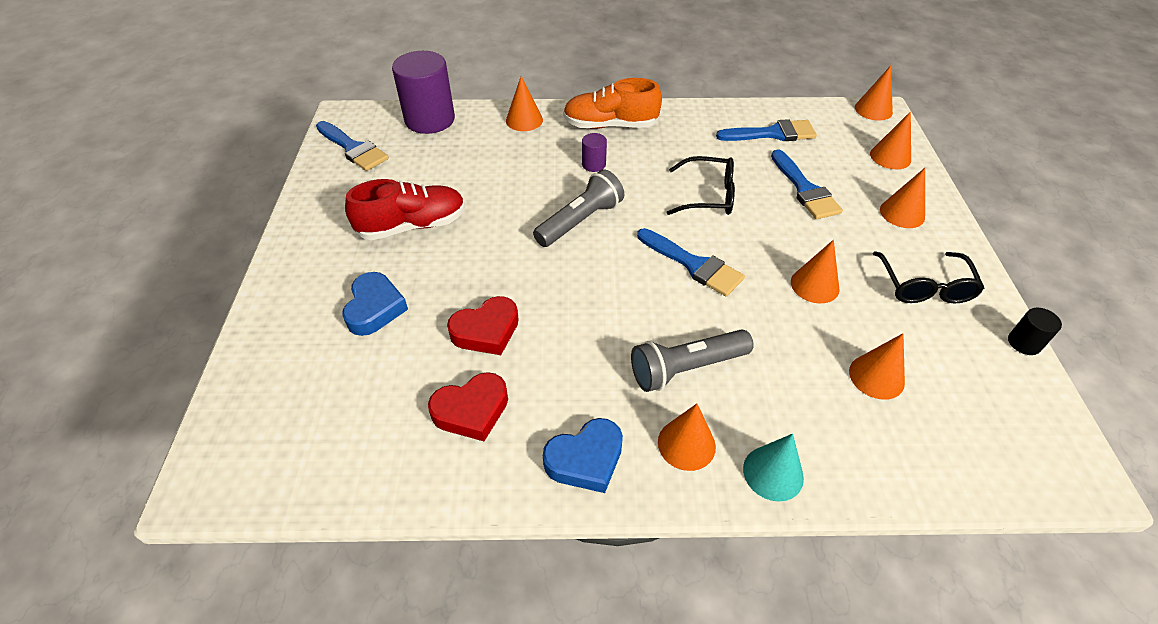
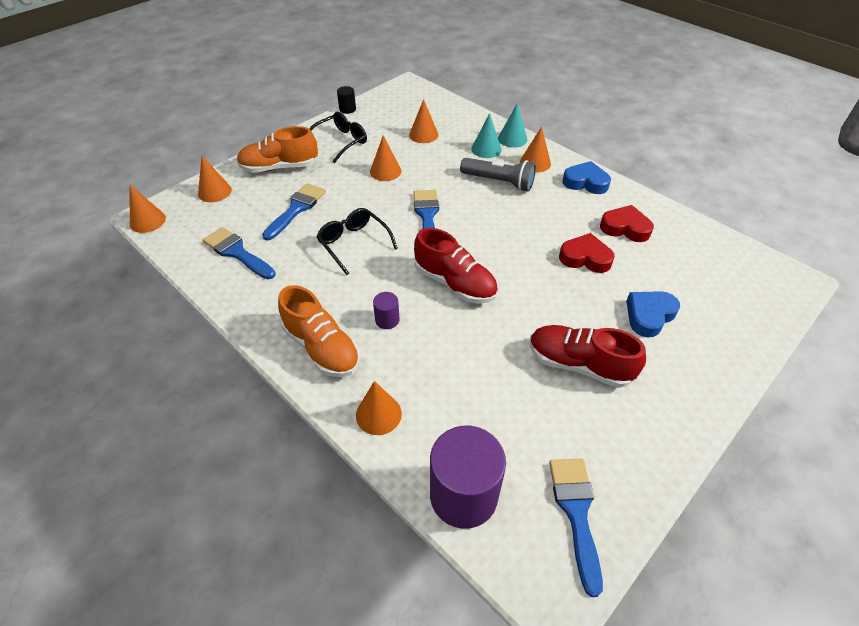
camera: 135 degrees left, 0 degrees up
grey flashlight [533,169,624,247] -> red shoe [414,228,498,304]
orange cone [880,168,925,228] -> orange shoe [237,126,318,173]
none -> turquoise cone [471,113,501,158]

